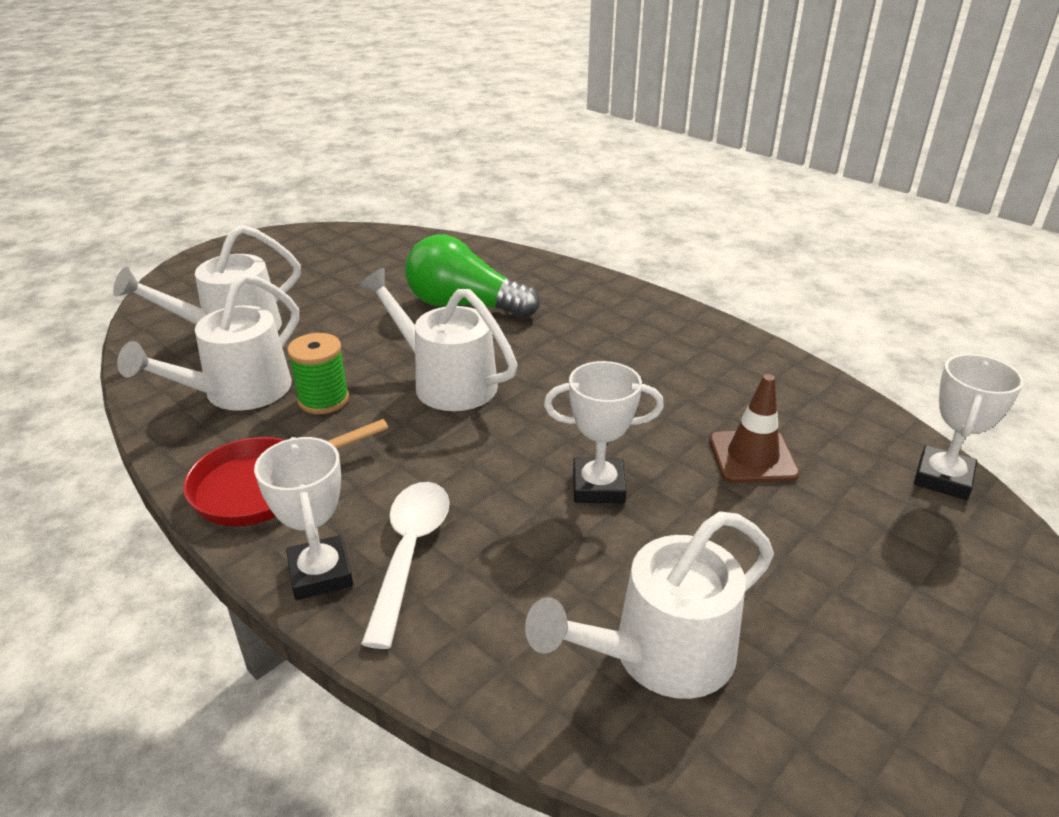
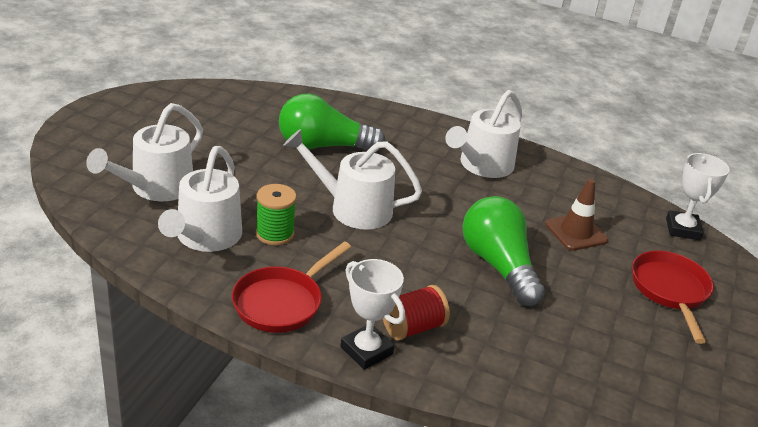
camera: 25 degrees left, 0 degrees up
white spoon [361,482,450,649] -> red spool [383,285,450,340]
white watering can [525,512,774,699] -> white watering can moved to [445,90,522,178]
white trophy [544,361,664,503] -> green light bulb [462,196,545,306]
none -> red pan [632,251,714,344]

